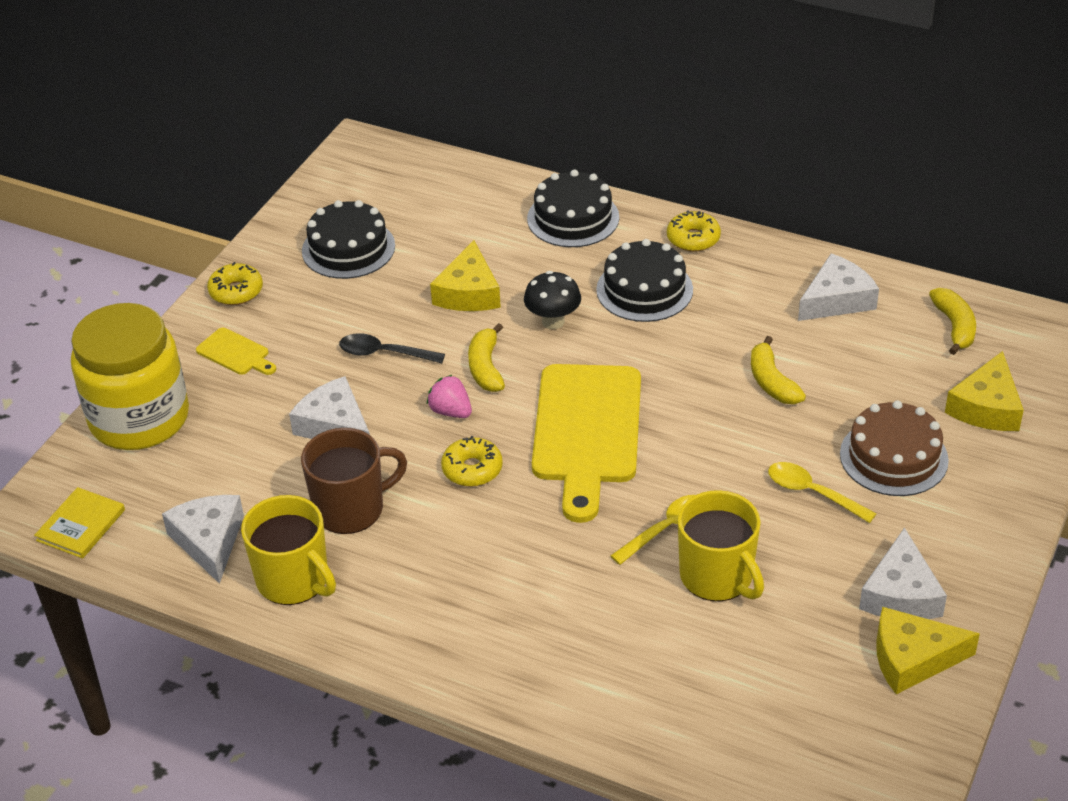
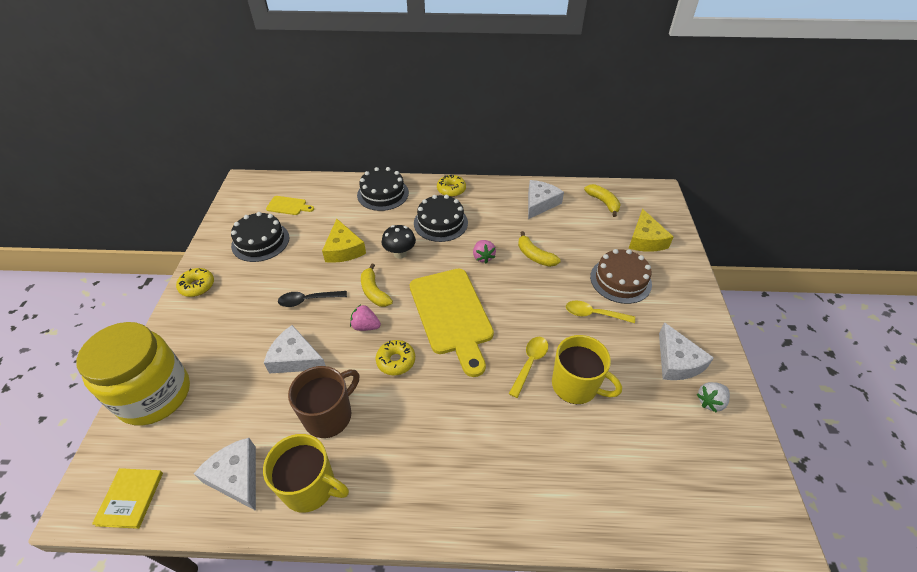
camera: 25 degrees left, 5 degrees up
yellow cutting board [196,328,276,375] -> yellow cutting board moved to [266,196,314,215]
yellow cheese [876,607,980,694] -> white strawberry [697,382,730,413]
none -> pink strawberry [473,240,496,263]

